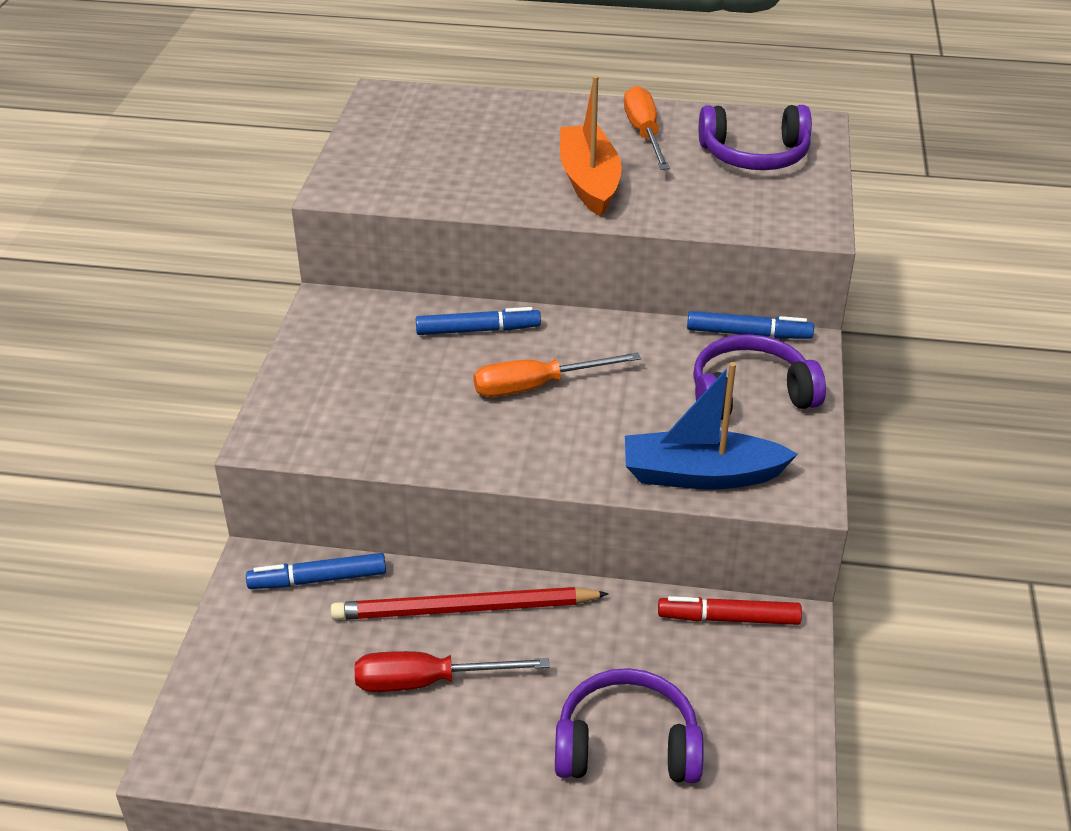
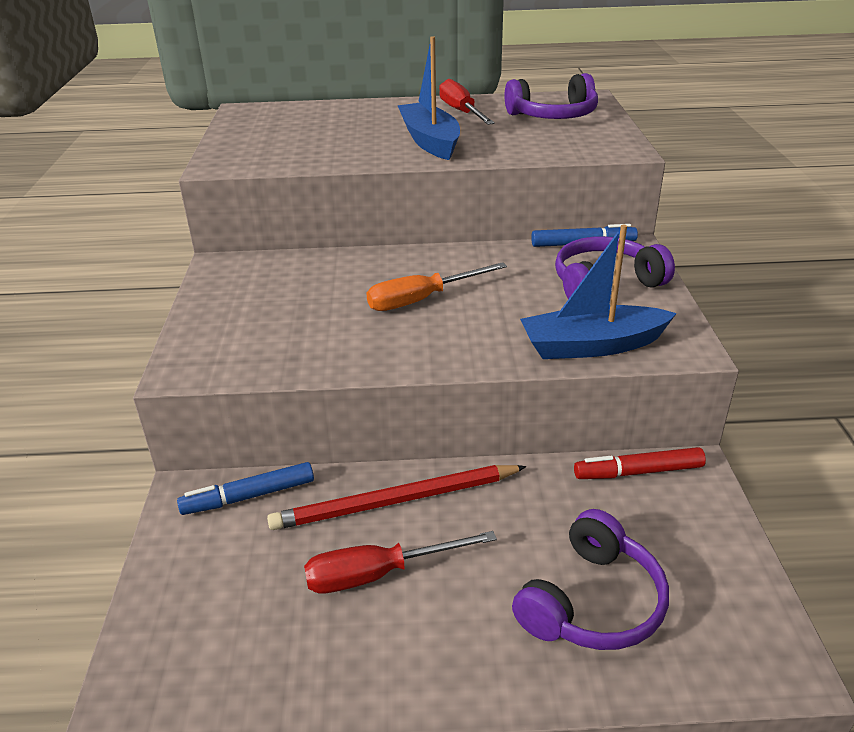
camera: 10 degrees left, 5 degrees down
blue marker [416,307,541,335] -> none
purple headphones [555,668,704,783] -> purple headphones turned 135 degrees clockwise [512,509,669,650]
orange boat [560,75,622,217] -> blue boat [397,36,460,160]
orange screwdriver [624,86,670,170] -> red screwdriver [439,79,495,125]

